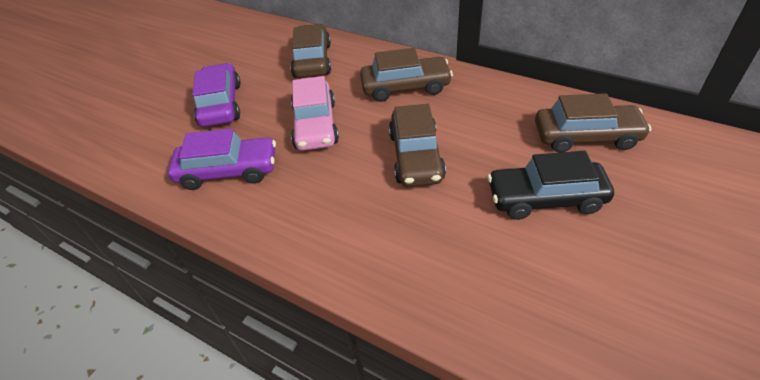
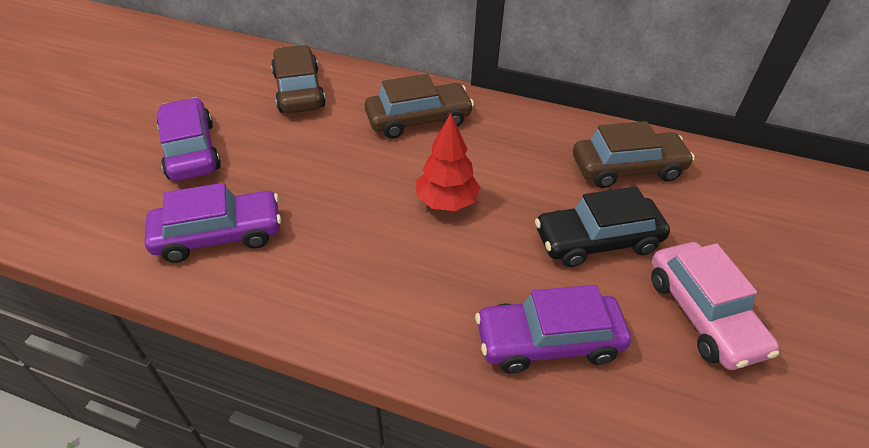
camera: 15 degrees left, 0 degrees up
pink car [291,76,339,151] -> pink car moved to [651,242,779,370]
brown car [389,104,446,187] -> red tree [416,113,480,211]
none -> purple car [475,285,631,374]

